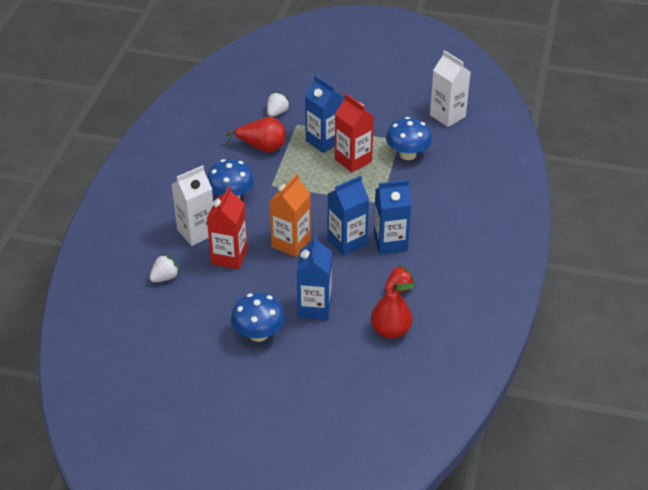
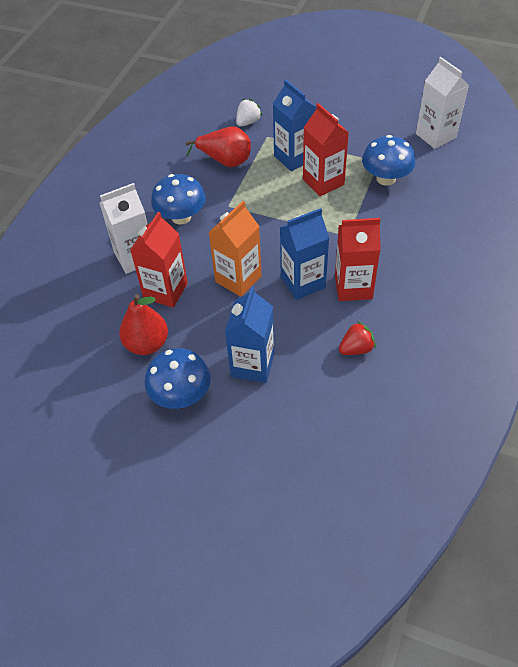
camera: 10 degrees right, 10 degrees up
white strawberry [149,254,180,282] -> none
red pear [371,282,414,339] -> red pear moved to [119,294,168,355]
blue carton [374,180,411,255] -> red carton [335,218,381,301]

